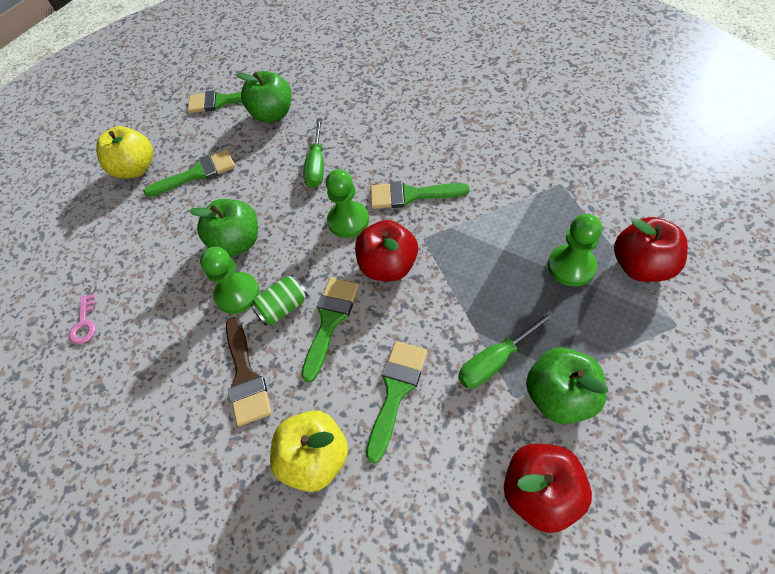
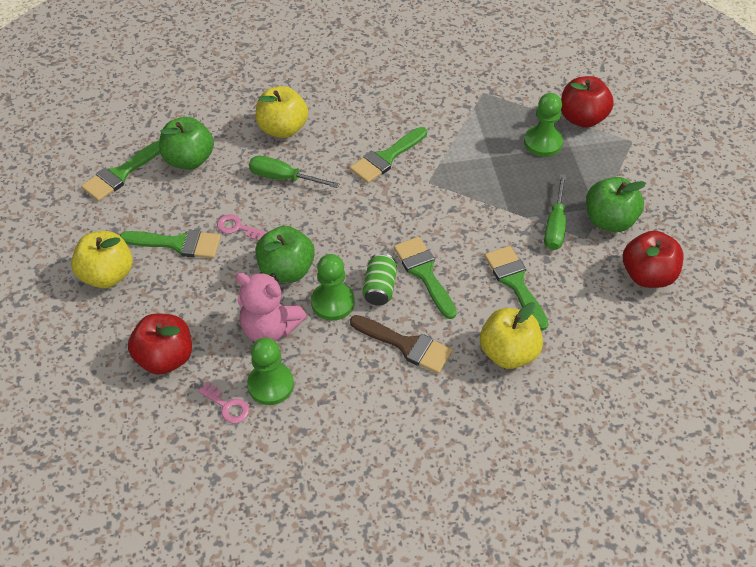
camera: 50 degrees left, 5 degrees down
green brush [144,149,235,197] -> green brush turned 75 degrees clockwise [120,230,221,259]
green screwdriver [303,118,324,188] -> green screwdriver turned 150 degrees clockwise [249,156,340,188]
green pawn [326,169,369,238] -> green pawn moved to [247,338,294,405]
red apple [355,220,418,281] -> red apple moved to [128,314,192,375]
none -> pink key [217,214,267,241]
none -> pink teddy bear [235,272,306,341]
none -> yellow apple [256,86,308,138]

